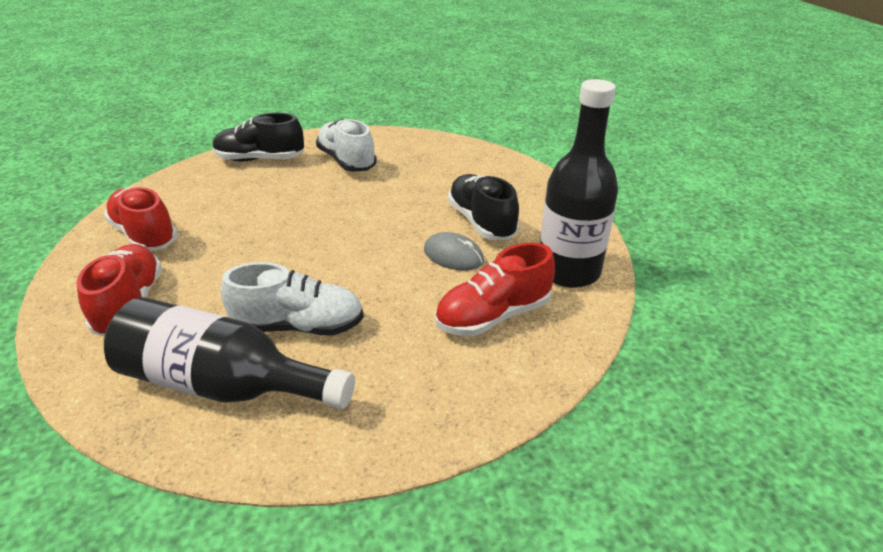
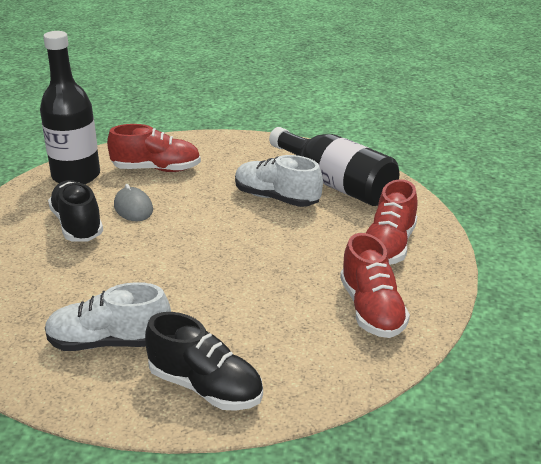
camera: 150 degrees left, 5 degrees down
white shoe [316,119,377,172] -> white shoe turned 90 degrees clockwise [45,282,171,351]
black shoe [448,174,519,240] -> black shoe turned 150 degrees clockwise [48,180,103,242]

